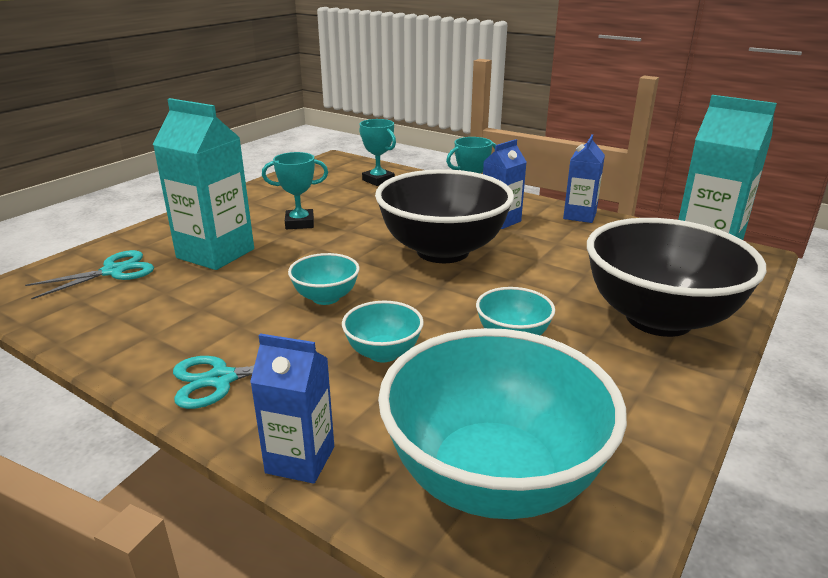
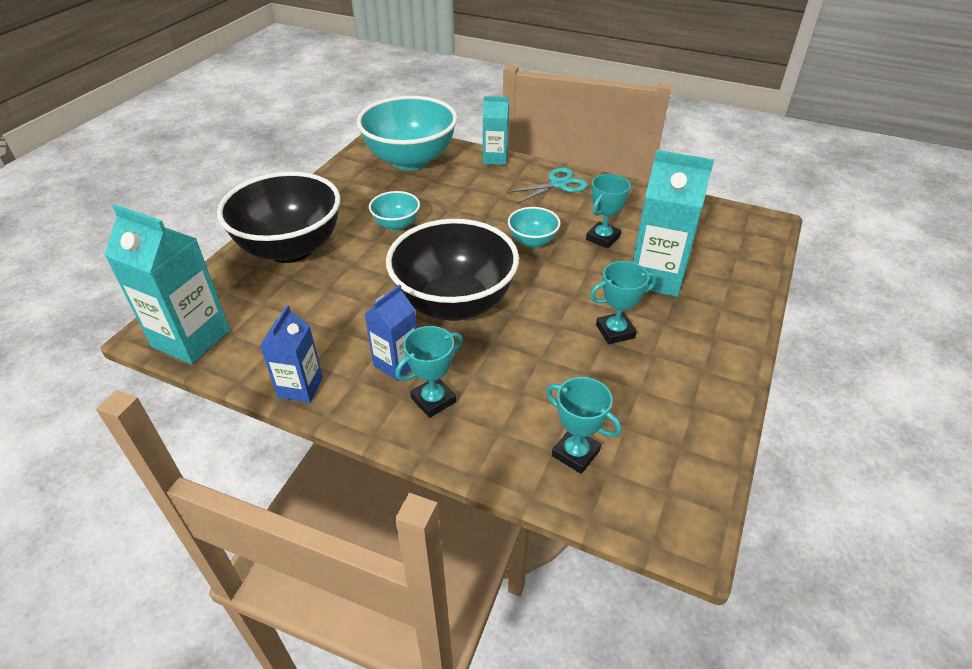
camera: 170 degrees right, 15 degrees up
turquoise scissors [25,250,154,299] -> none
blue carton [250,333,334,484] -> turquoise carton [483,96,509,165]
turquoise bowl [342,301,424,362] -> none
none -> turquoise trophy [586,174,631,249]

